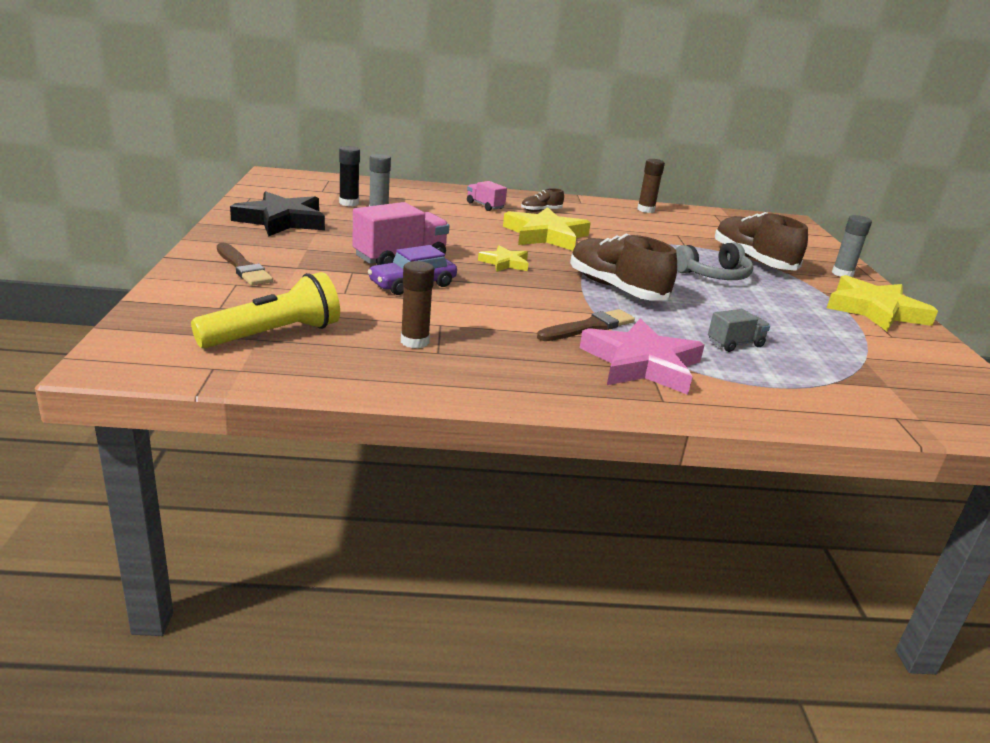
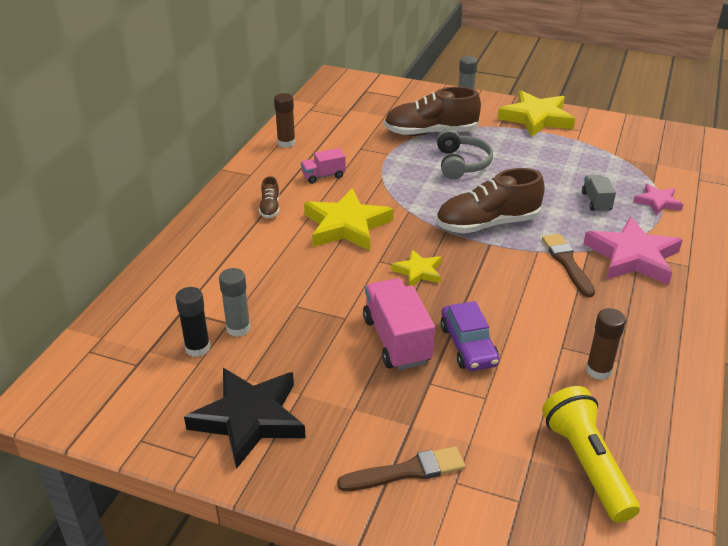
camera: 65 degrees left, 10 degrees up
pink truck [467,181,507,211] -> pink truck moved to [301,148,346,184]
none -> pink star [633,184,683,215]

